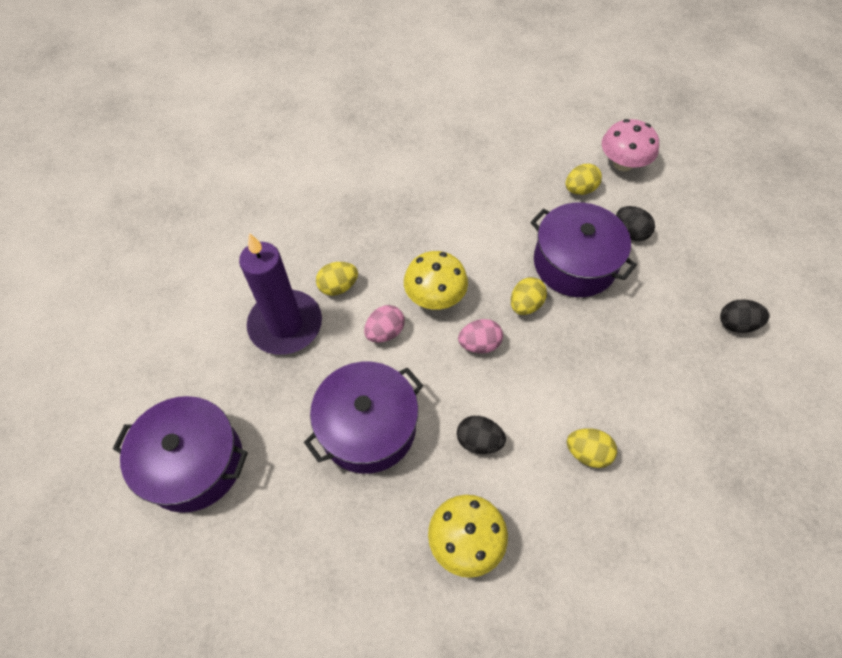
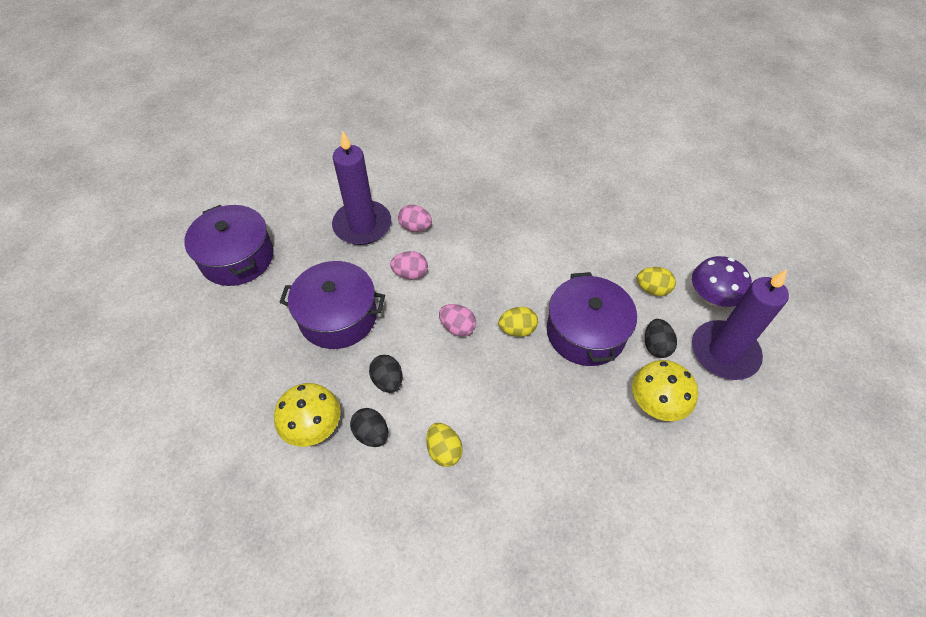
camera: 45 degrees right, 5 degrees down
yellow egg [316,262,358,296] -> pink egg [398,205,432,232]
yellow mushroom [404,251,468,310] -> yellow mushroom moved to [632,360,698,421]
pink mushroom [602,119,659,171] -> purple mushroom [692,256,752,307]
black egg [720,300,770,333] -> black egg moved to [350,408,388,447]
none -> purple candle [692,269,789,380]

